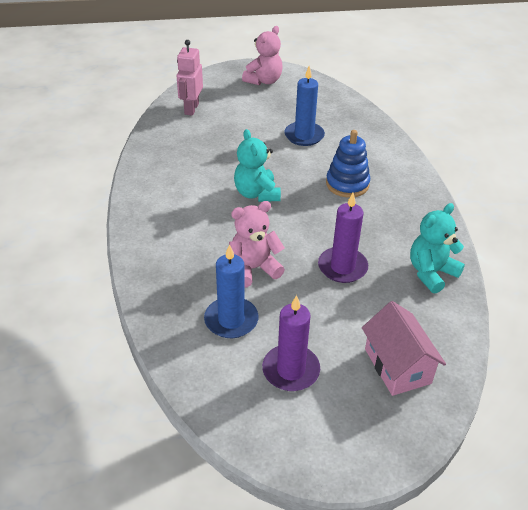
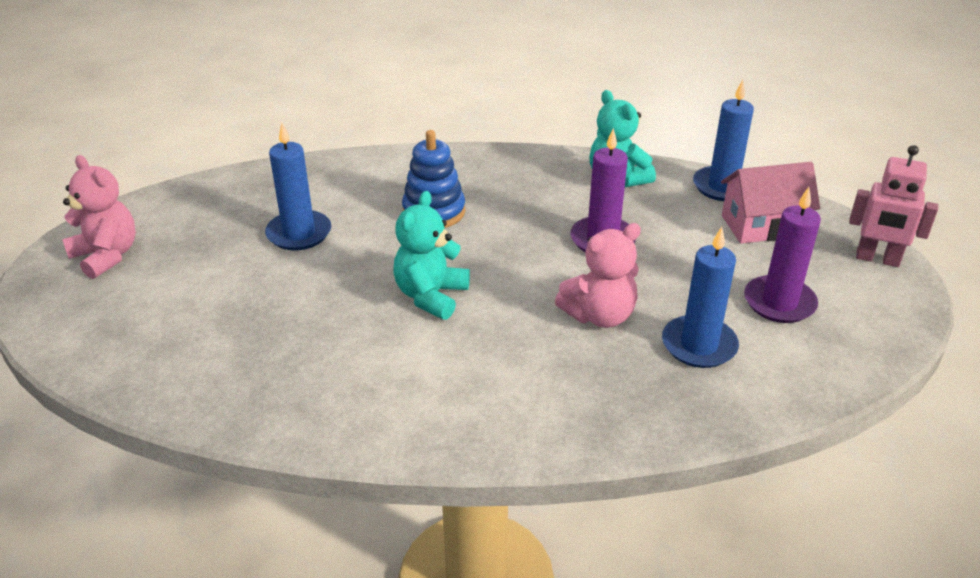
camera: 80 degrees left, 5 degrees down
pink robot [177,40,203,116] -> pink robot moved to [849,145,938,267]
pink teddy bear [229,201,285,288] -> pink teddy bear turned 105 degrees counterclockwise [555,223,641,328]
turquoise teddy bear [234,129,281,202] -> turquoise teddy bear turned 120 degrees clockwise [393,191,470,320]
none -> blue candle [693,80,754,201]

